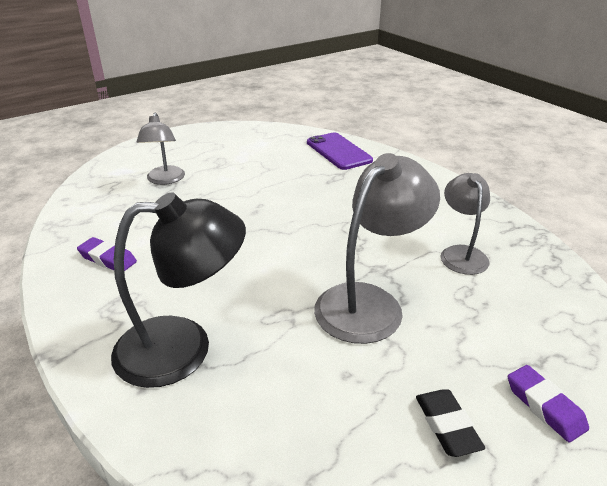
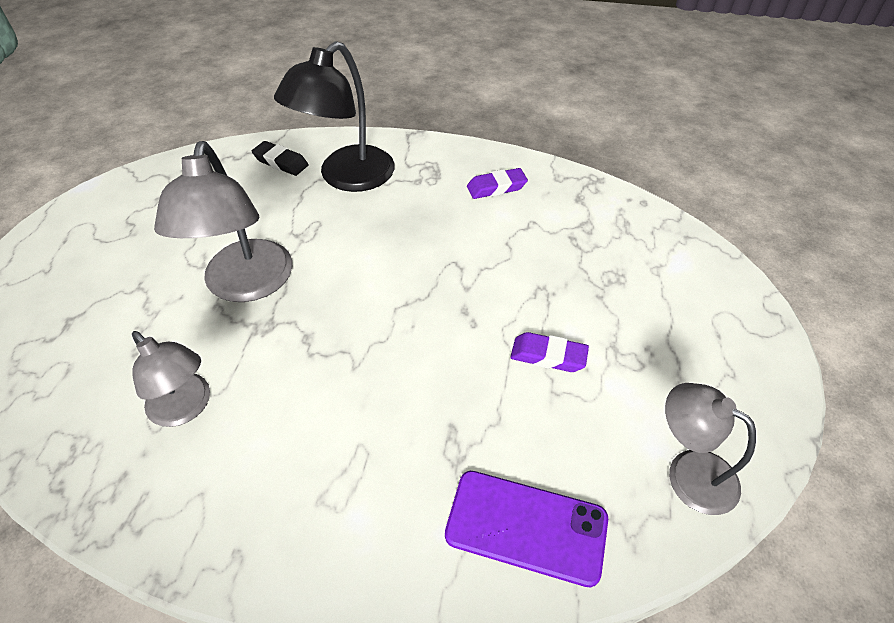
camera: 135 degrees right, 15 degrees up
grey lamp [137,113,185,185] -> grey lamp moved to [665,383,756,515]
black eraser [416,389,485,457] -> black eraser moved to [252,141,308,176]
purple eraser [508,365,589,442] -> purple eraser moved to [510,332,589,372]

